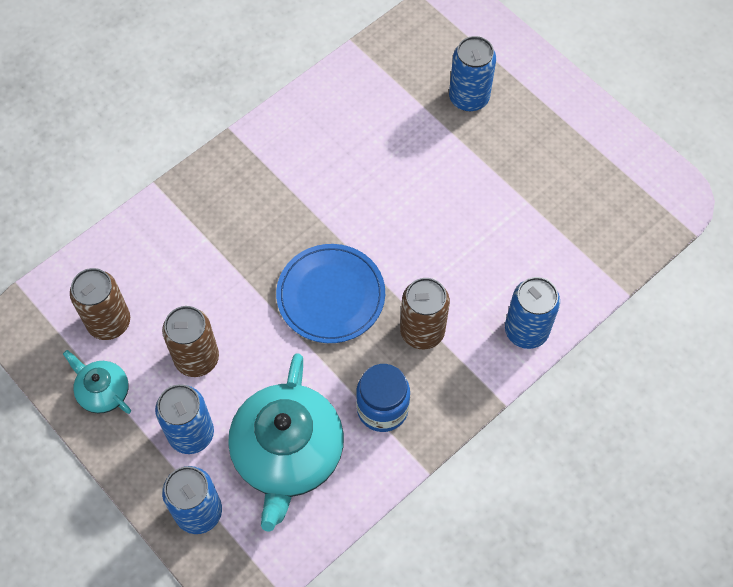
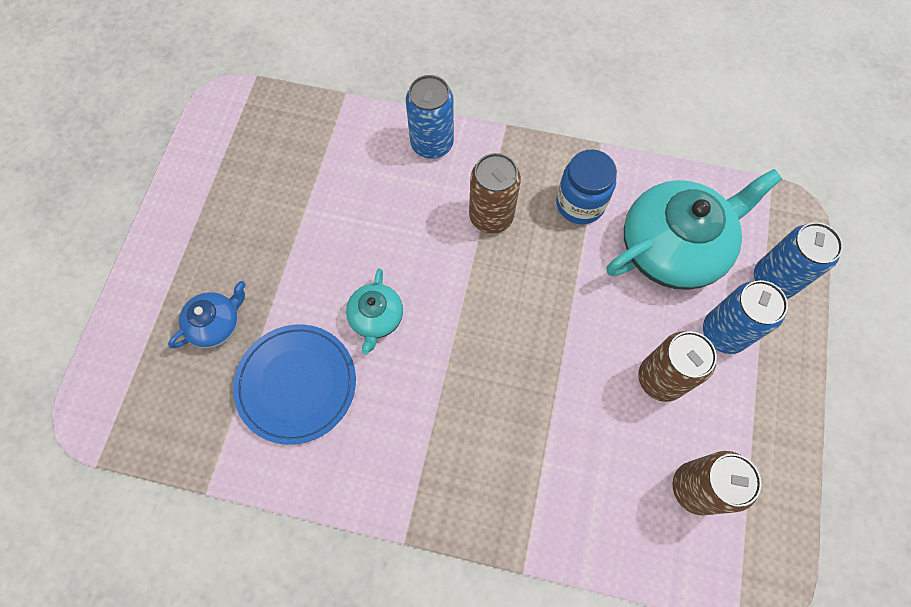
camera: 125 degrees left, 5 degrees up
turquoise teapot [63,350,131,414] -> turquoise teapot moved to [346,269,403,354]
blue plate [276,244,385,343] -> blue plate moved to [233,324,356,445]
blue can [449,36,496,111] -> blue teapot [168,281,246,348]

